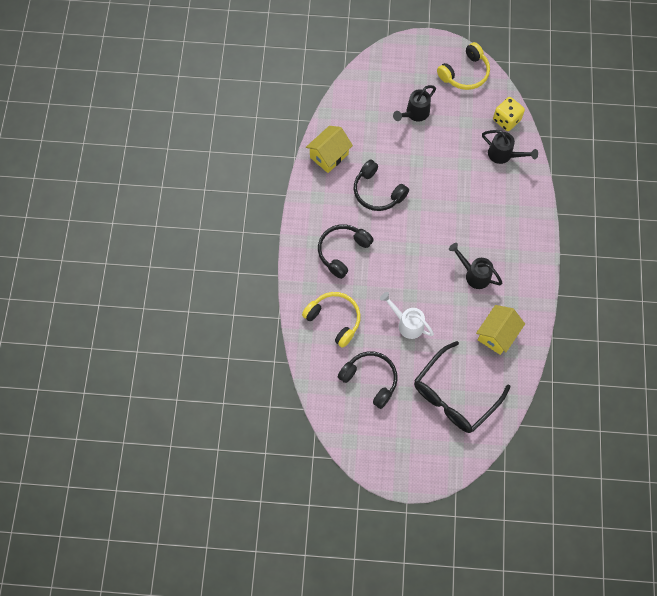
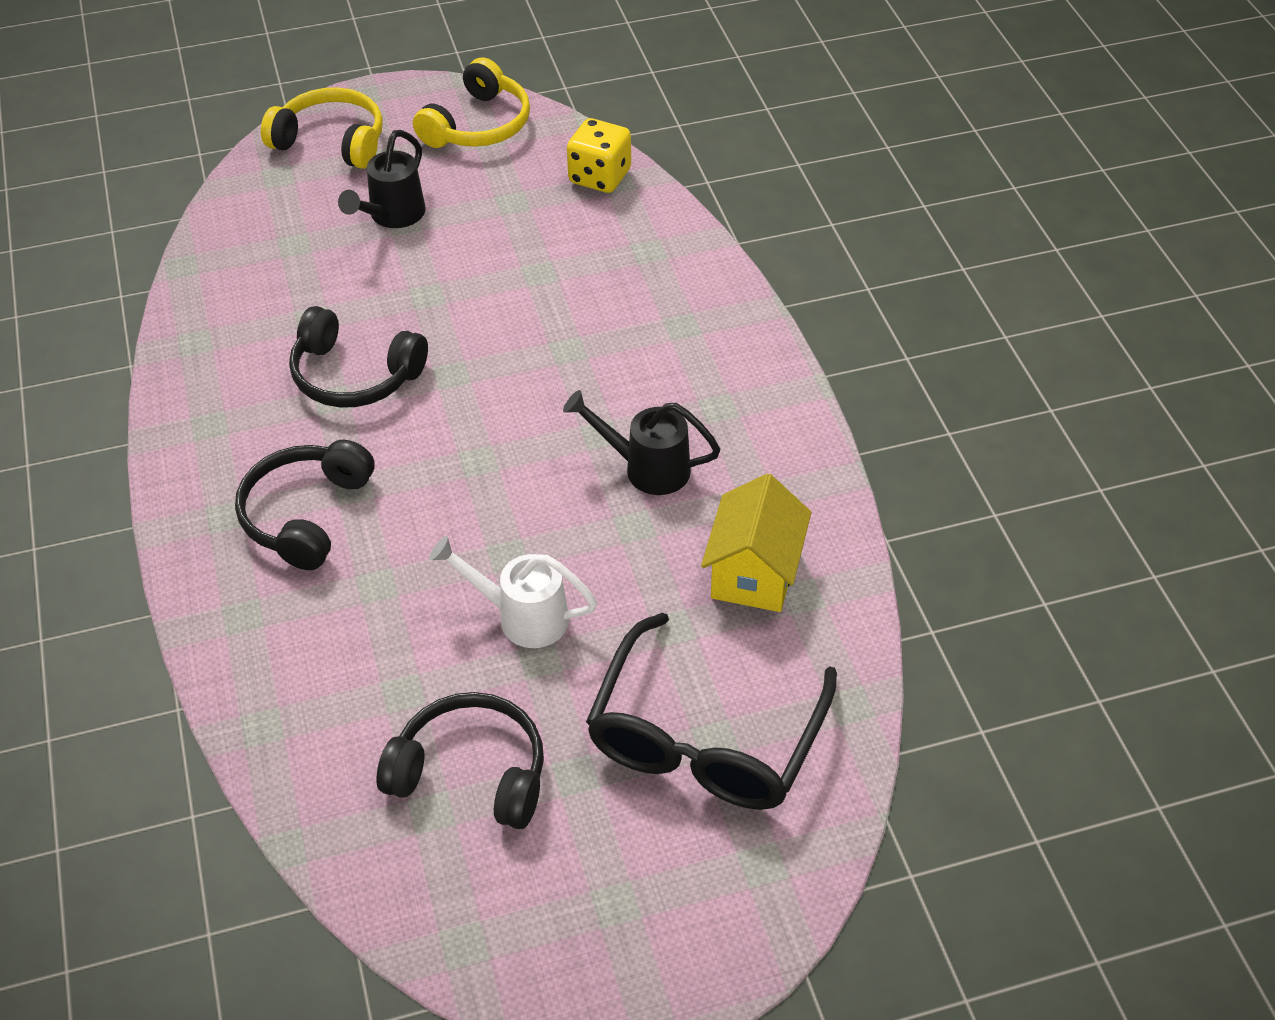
camera: 20 degrees left, 20 degrees down
yellow headphones [302,292,361,348] -> yellow headphones moved to [261,87,383,169]
yellow house [306,126,353,173] -> none
black watering can [482,130,538,164] -> none

